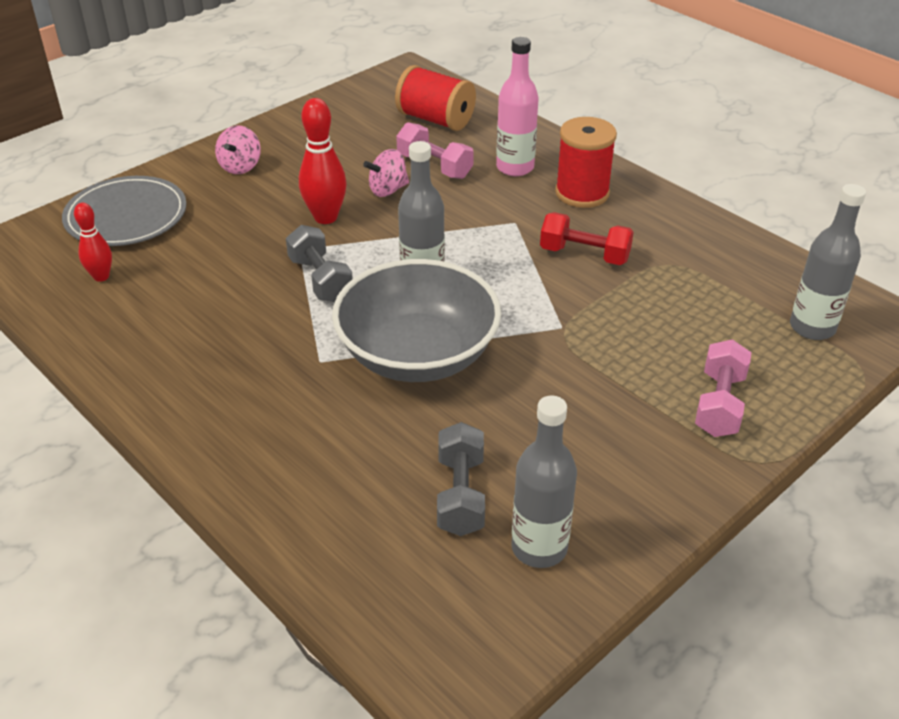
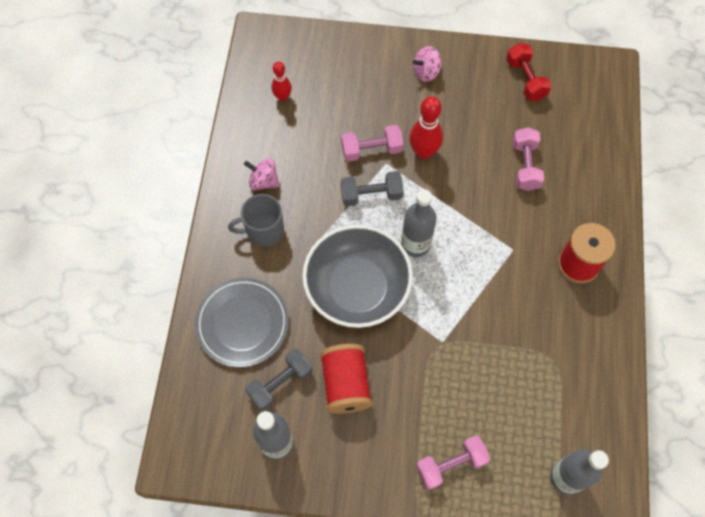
camera: 50 degrees right, 25 degrees up
grey plate [62,176,187,246] -> grey plate moved to [195,278,289,368]
grey dumbbell [286,225,353,302] -> grey dumbbell turned 60 degrees clockwise [341,171,404,206]
pink spinning top [363,149,409,197] -> pink spinning top moved to [244,158,280,190]
red spool [395,65,476,131] -> red spool moved to [320,344,372,414]
pink bottle [496,37,539,176] -> none
red dumbbell [540,212,634,265] -> red dumbbell moved to [506,43,551,101]
none -> grey mug [228,194,284,247]
none -> pink dumbbell [341,125,403,162]

